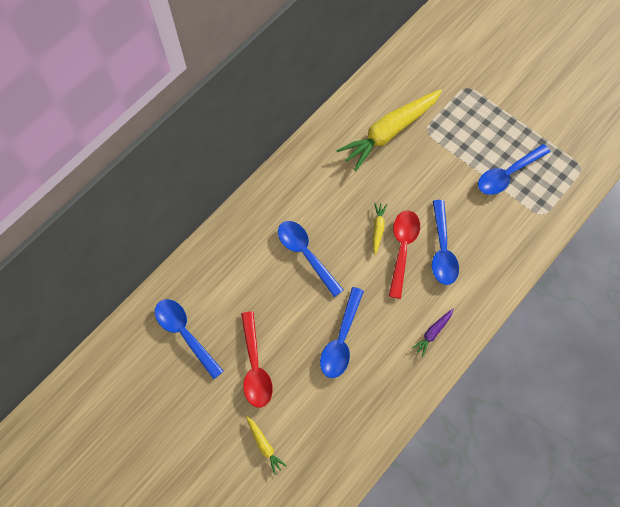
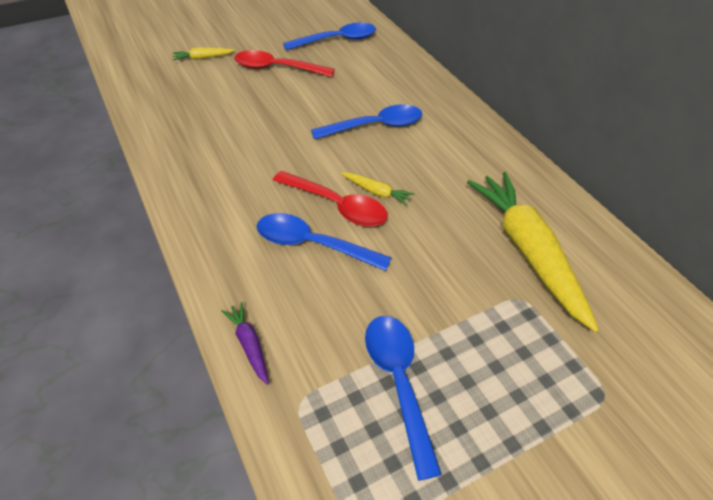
camera: 110 degrees right, 20 degrees down
blue spoon [320,287,364,378] -> none
purple carrot [412,309,454,357] -> purple carrot moved to [221,302,269,385]

